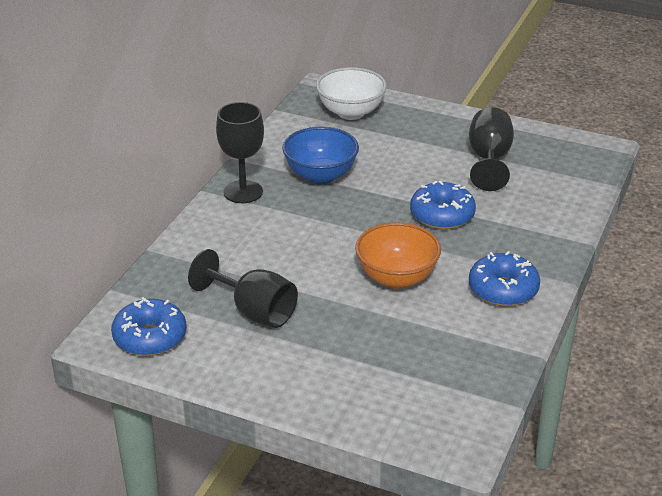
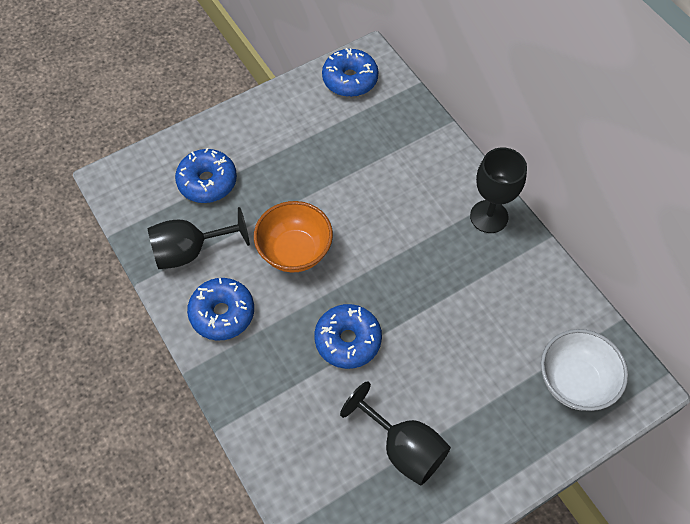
camera: 125 degrees right, 25 degrees up
black goblet [188,249,298,328] -> black goblet moved to [147,207,250,269]
blue bowl [282,127,359,184] -> none
none -> blue donut [175,148,237,203]

